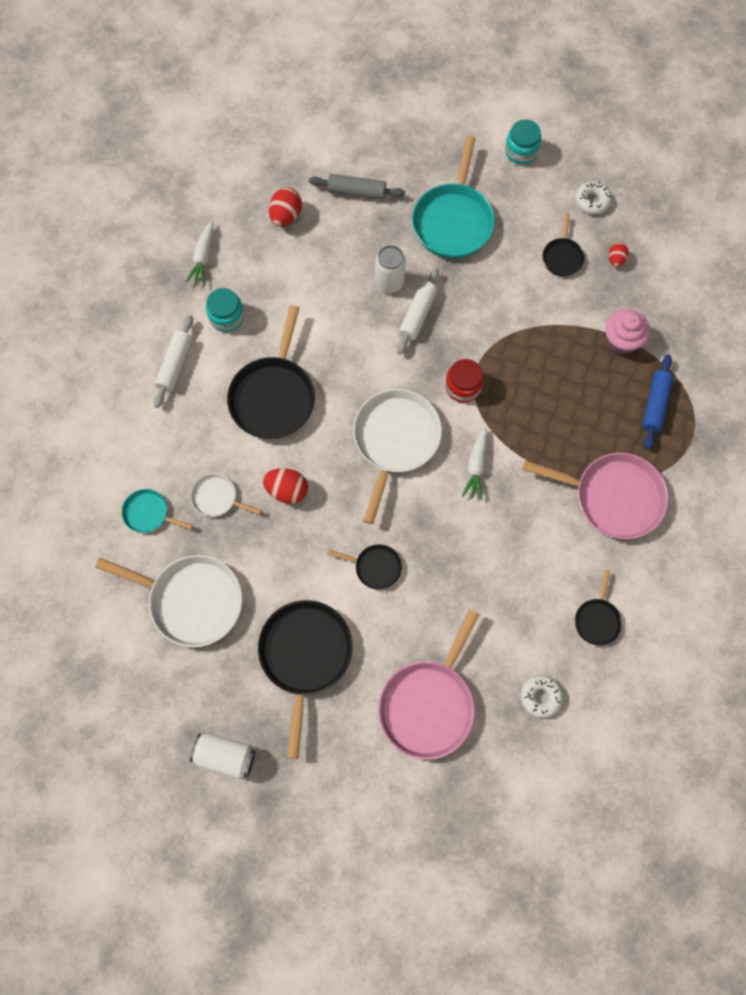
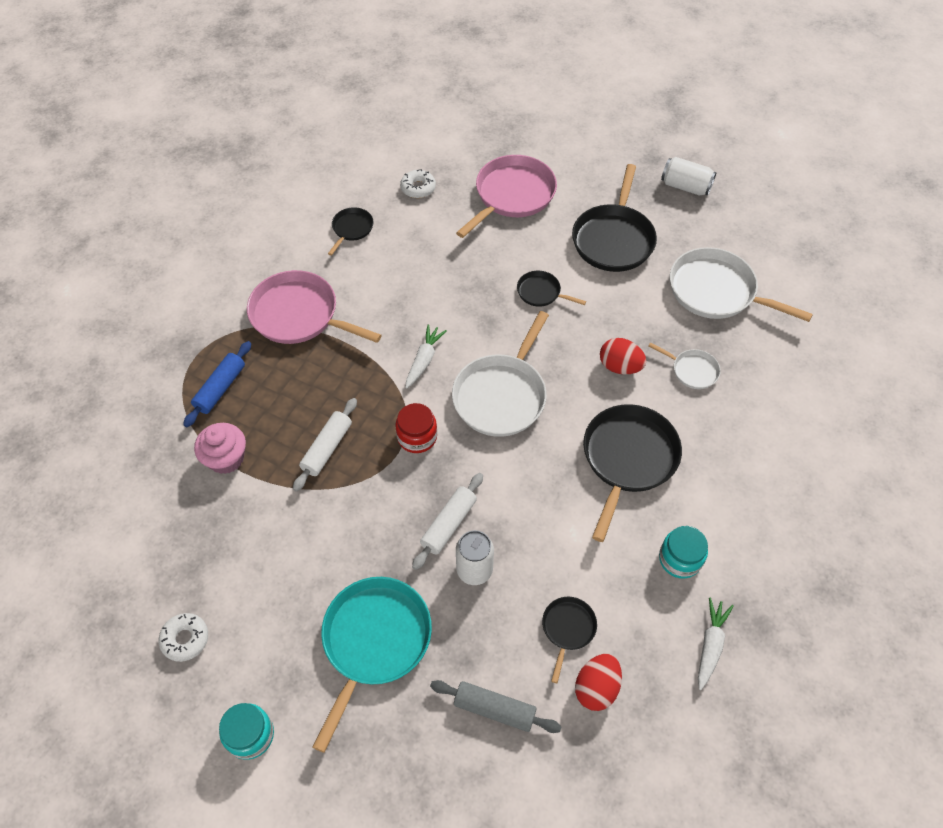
camera: 170 degrees left, 15 degrees down
turquoise pan [122,489,193,533] -> none
white rolling pin [154,315,193,408] -> white rolling pin moved to [293,398,357,492]
black pan [543,213,585,276] -> black pan moved to [542,597,597,683]
red egg [608,242,629,267] -> none

